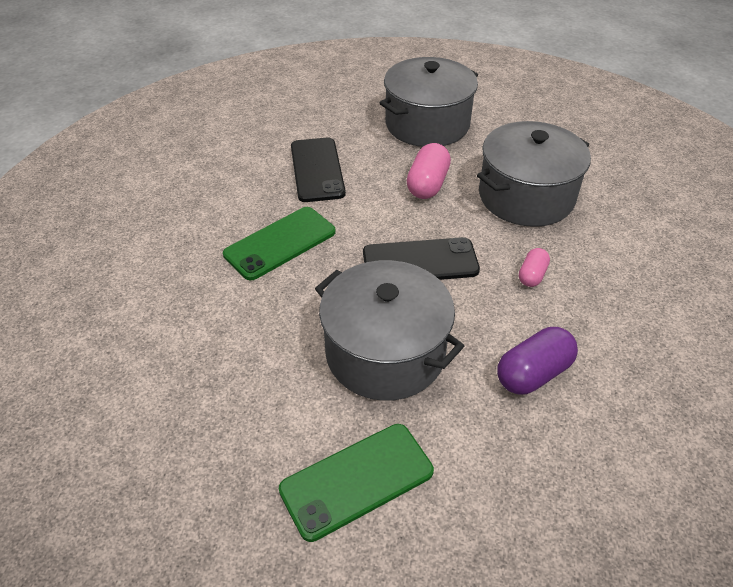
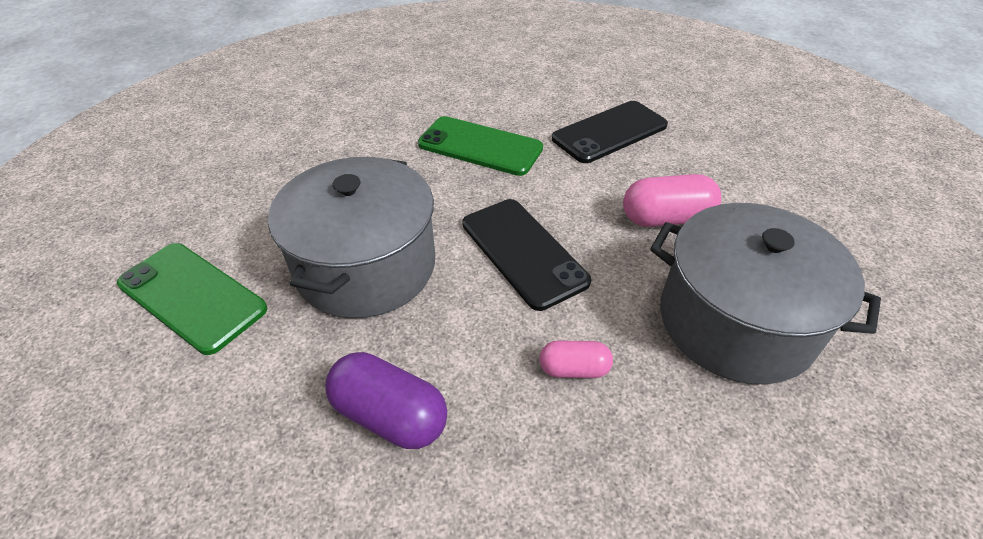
camera: 65 degrees right, 0 degrees up
grey pot [380,57,478,147] -> none

